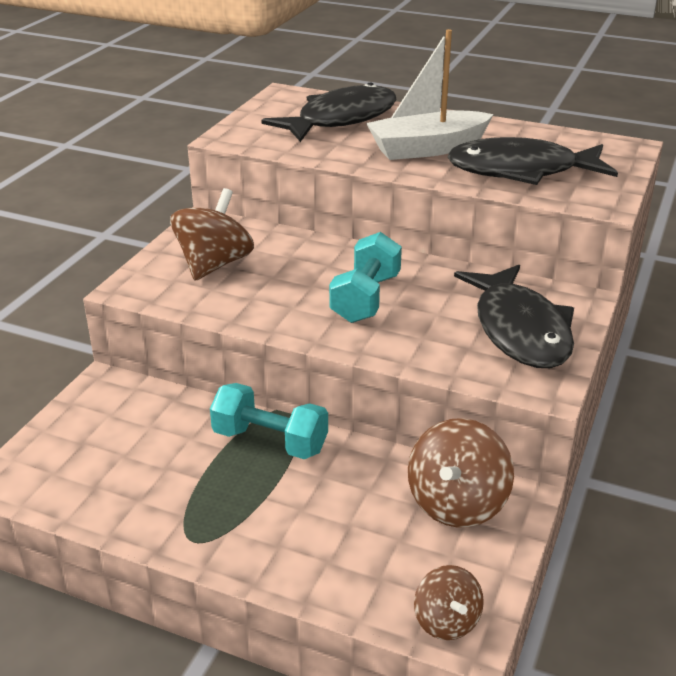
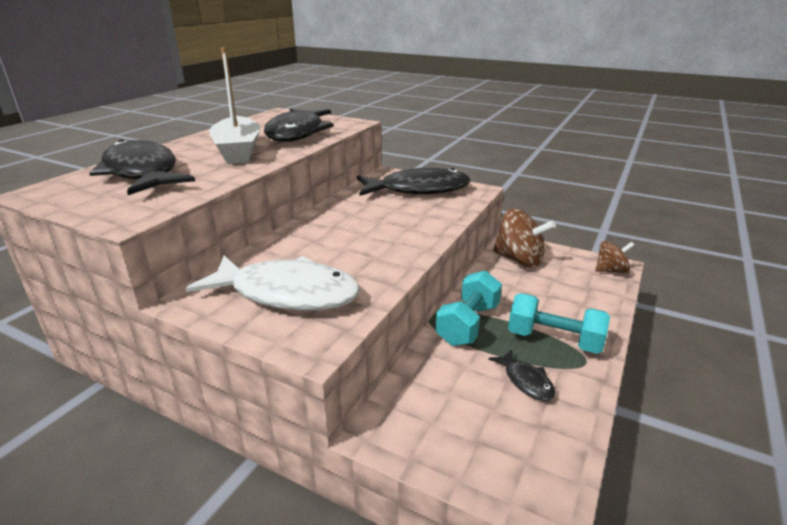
camera: 85 degrees left, 5 degrees down
brown spinning top [170,188,254,281] -> white fish [186,256,360,311]
turquoise dumbbell [329,232,402,323] -> turquoise dumbbell moved to [508,293,610,354]
none -> black fish [488,349,556,401]

